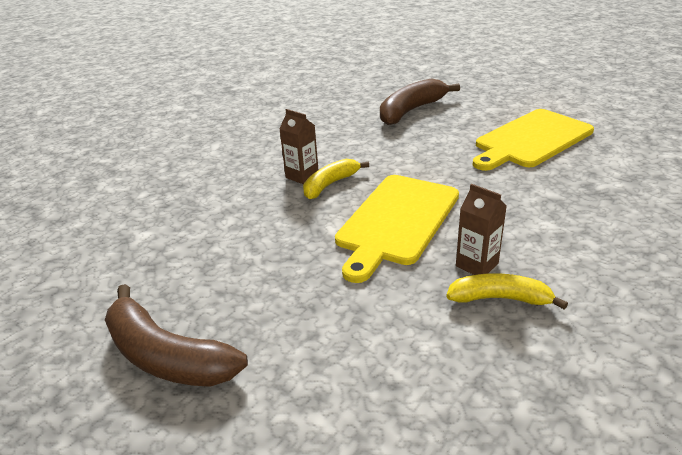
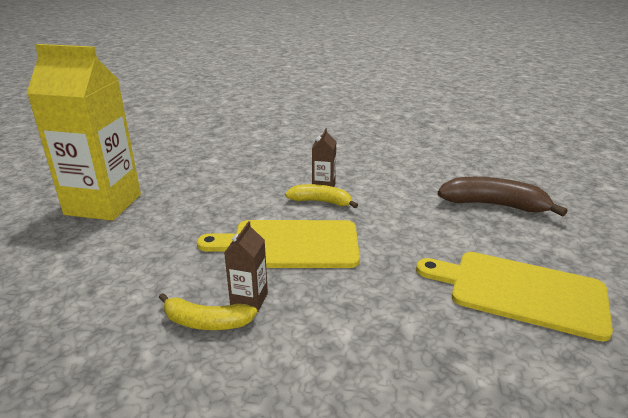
camera: 60 degrees right, 5 degrees down
brown banana [105,284,248,387] -> yellow carton [27,44,141,221]
yellow banana [446,273,568,310] -> yellow banana turned 120 degrees clockwise [159,293,257,330]

